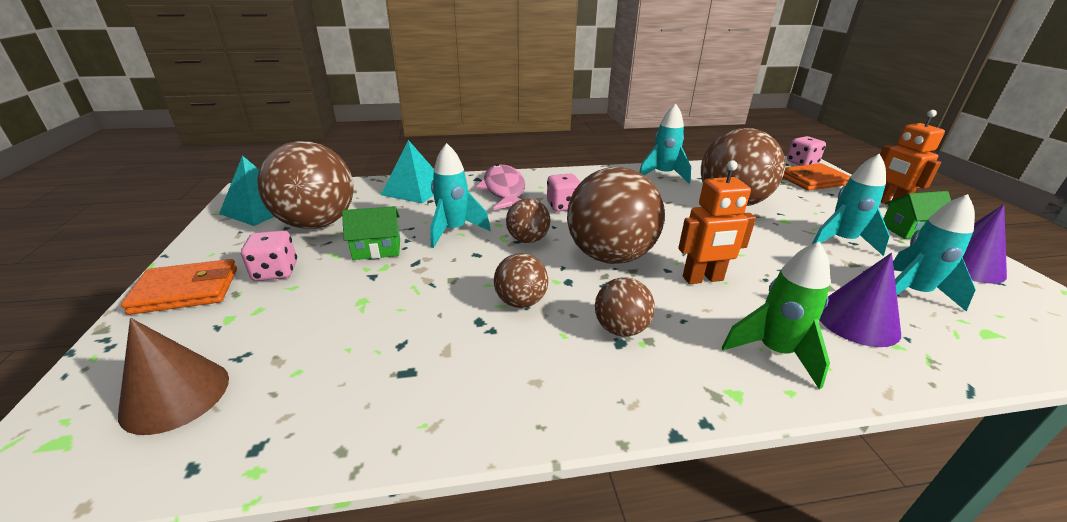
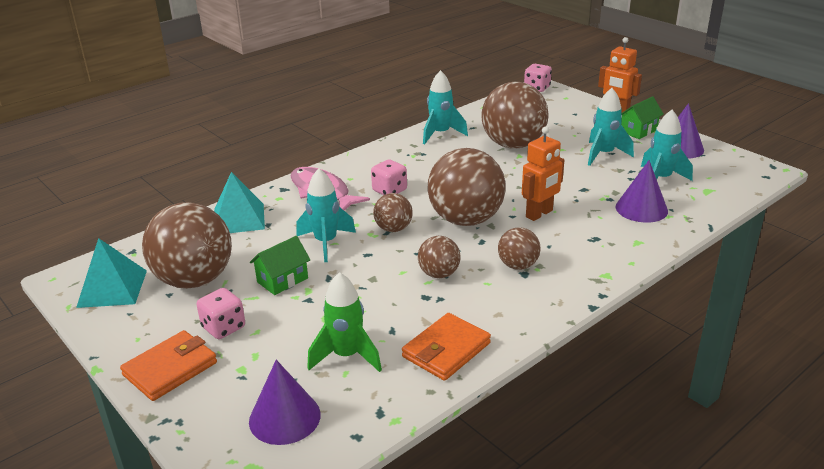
camera: 30 degrees left, 0 degrees up
brown cone [118,318,229,435] -> purple cone [249,360,321,445]
green rocket [722,241,830,389] -> green rocket moved to [307,272,382,372]
orange wallet [783,163,851,191] -> orange wallet moved to [402,313,491,381]

